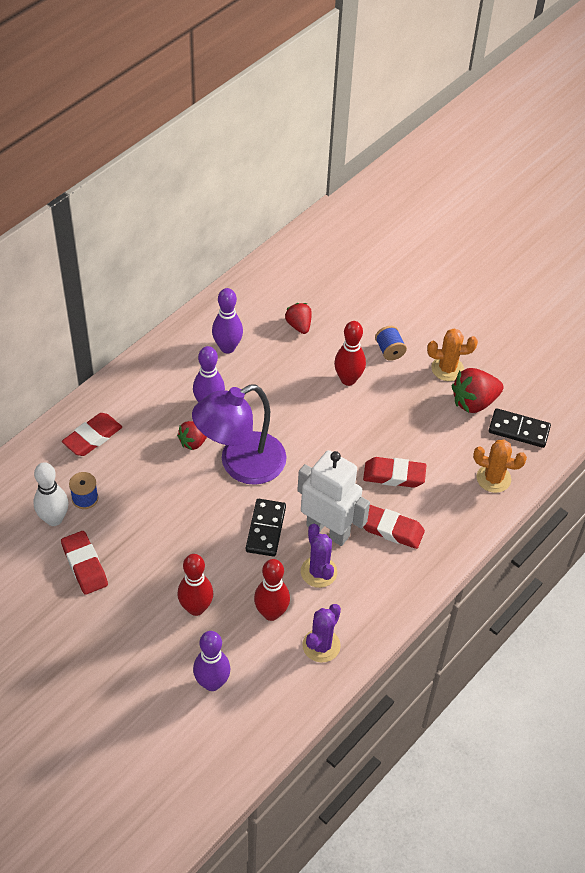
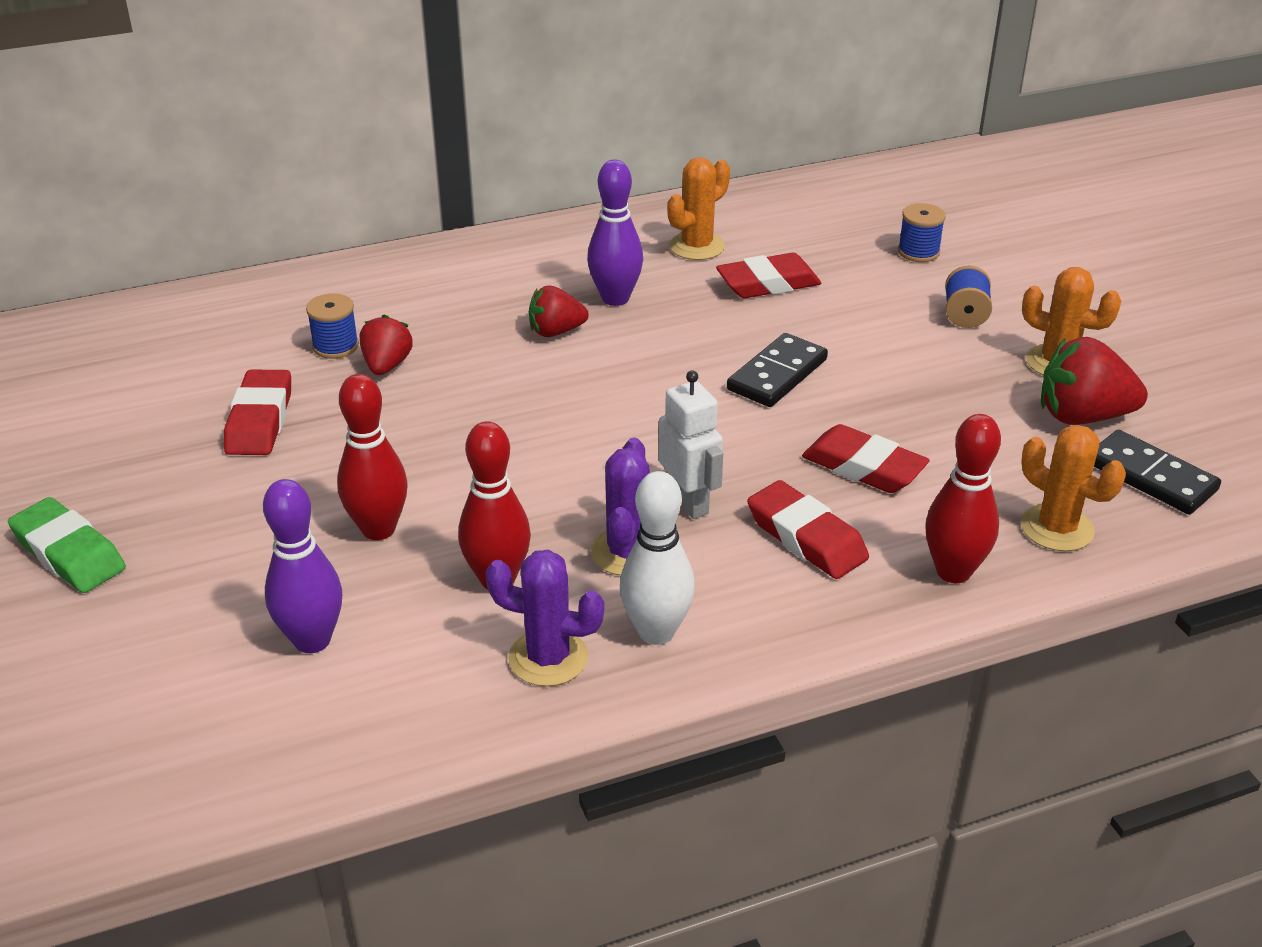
camera: 30 degrees right, 15 degrees down
white bowling pin [33,462,68,526] -> white bowling pin moved to [620,471,695,645]
red eraser [62,413,122,456] -> red eraser moved to [716,253,821,298]
purple lamp [192,385,287,485] -> none
purple bowling pin [212,288,243,353] -> orange cactus [667,157,730,260]
black domino [246,499,286,557] -> black domino moved to [727,333,828,407]
red strawberry [285,303,312,334] -> red strawberry moved to [360,315,413,375]
white robot [297,450,370,546] -> white robot [658,370,723,519], size x0.61
purple cactus [302,604,341,663] -> purple cactus turned 45 degrees clockwise [486,550,604,686]
red bowling pin [334,321,366,386] -> red bowling pin moved to [925,414,1001,583]
none -> green eraser [8,497,126,593]
none -> blue spool [898,203,946,262]

